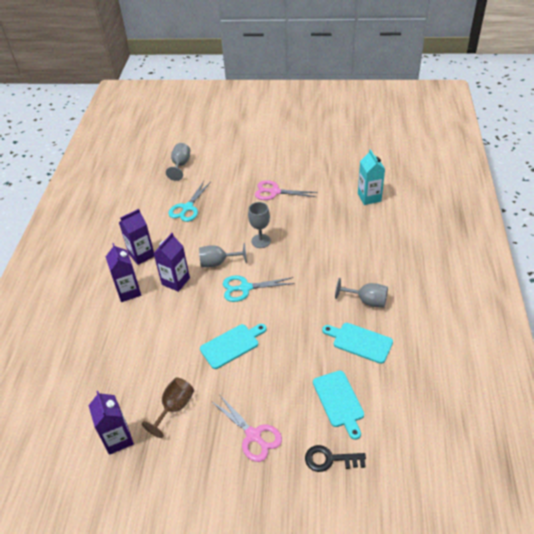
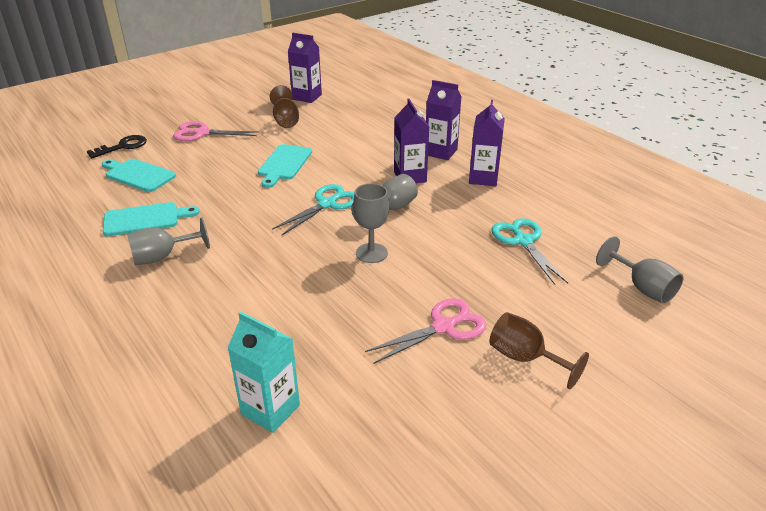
camera: 135 degrees right, 10 degrees down
none -> brown goblet [489,312,589,389]

